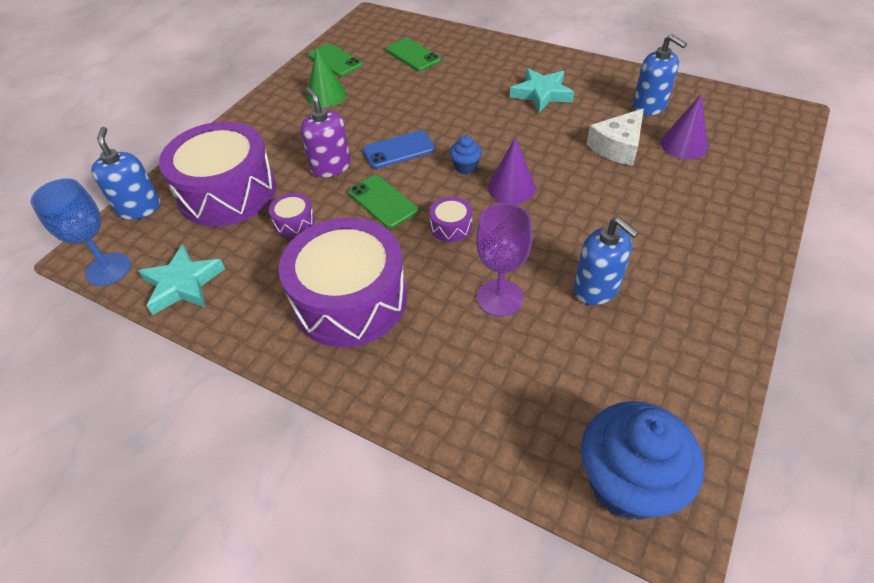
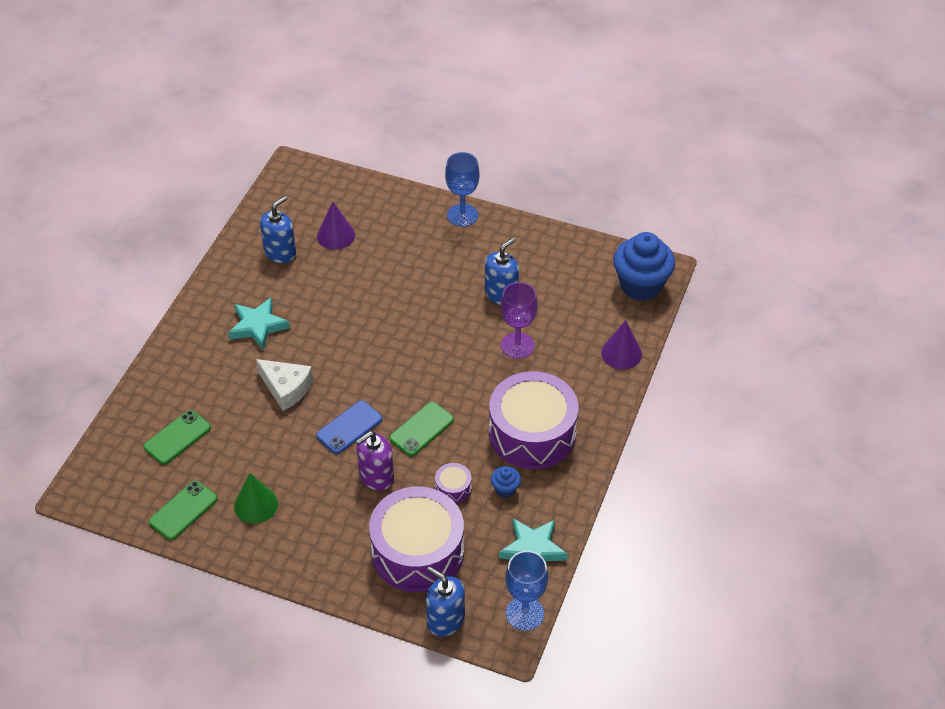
camera: 100 degrees left, 0 degrees up
blue soap dispenser [91,127,160,219] -> blue soap dispenser turned 60 degrees clockwise [426,566,465,637]
blue phone [363,130,435,169] -> blue phone turned 75 degrees clockwise [316,401,382,454]
purple drum [429,197,472,242] -> none
blue cupcake [449,135,482,175] -> blue cupcake moved to [491,466,521,498]
purple cone [488,137,536,204] -> purple cone moved to [601,320,642,369]
white cheese [586,109,644,166] -> white cheese moved to [256,359,313,411]
none -> blue goblet [445,152,480,227]

